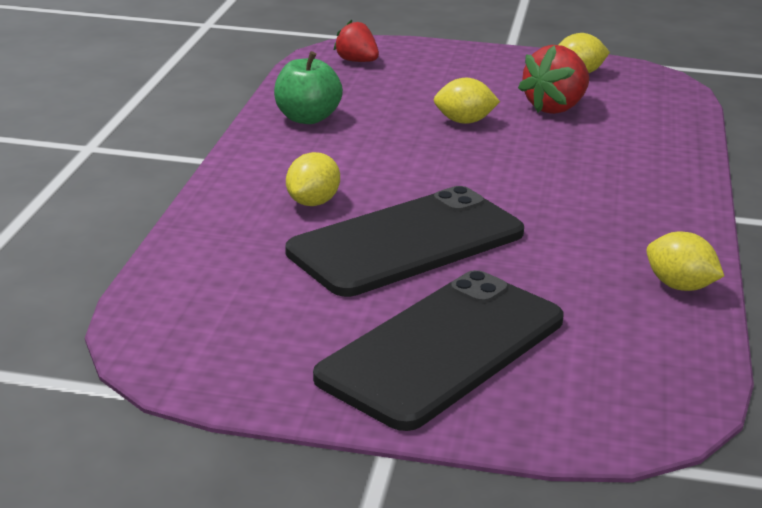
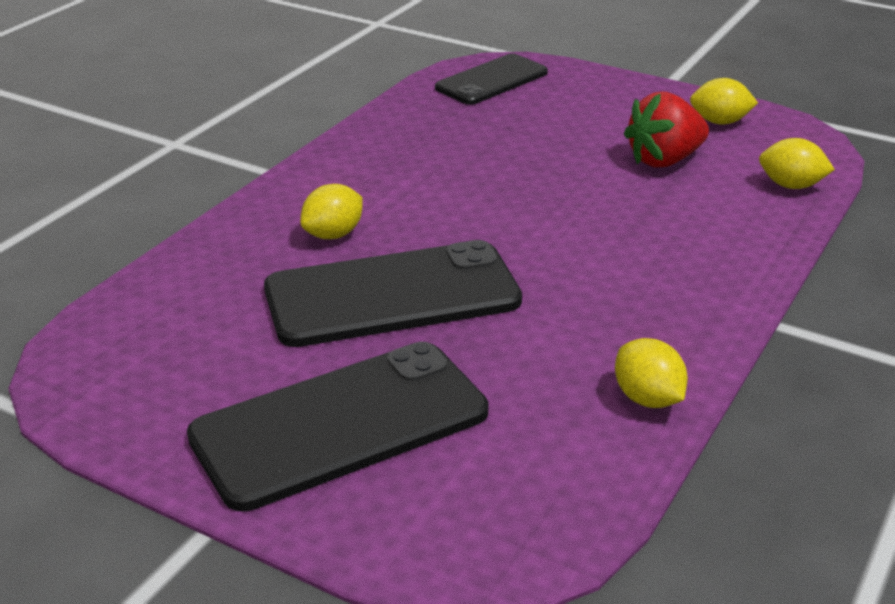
camera: 20 degrees right, 5 degrees up
green apple [274,51,343,124] -> none
red strawberry [334,20,379,62] -> black phone [435,54,548,105]
yellow lemon [434,78,500,124] -> yellow lemon moved to [759,138,835,189]

